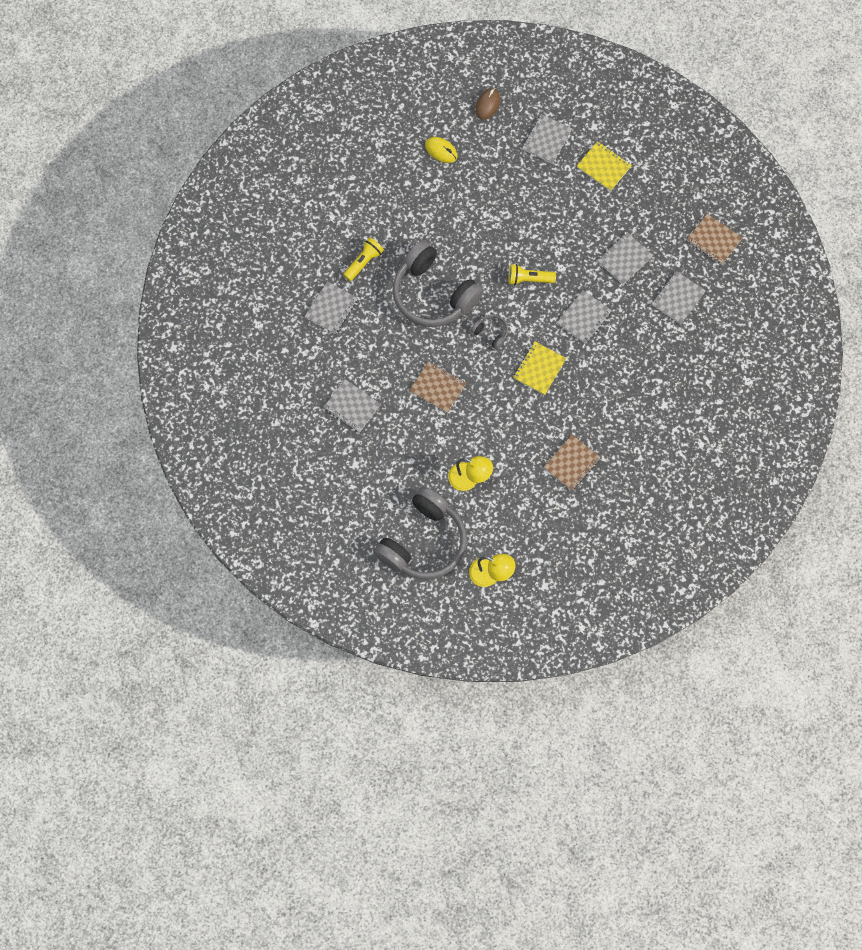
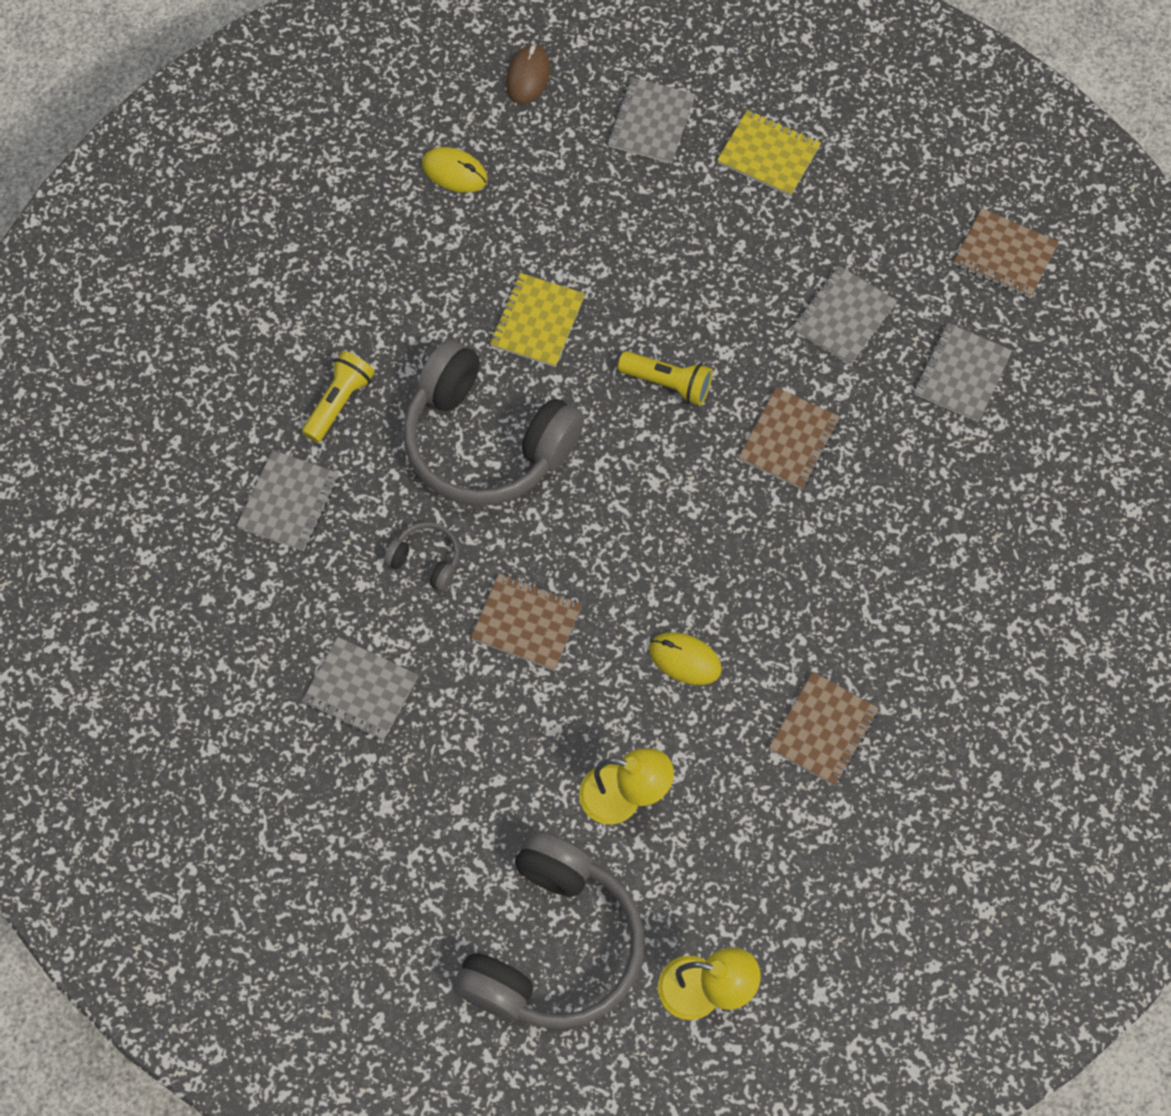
camera: 10 degrees left, 5 degrees down
grey headphones [471,314,508,350] -> grey headphones moved to [384,522,459,591]
yellow flashlight [509,264,556,285] -> yellow flashlight turned 150 degrees counterclockwise [618,351,713,406]
yellow notebook [513,342,566,395] -> yellow notebook moved to [490,273,585,367]
grey notebook [557,291,612,344] -> brown notebook [738,387,840,489]
none -> yellow mouse [649,632,722,685]

